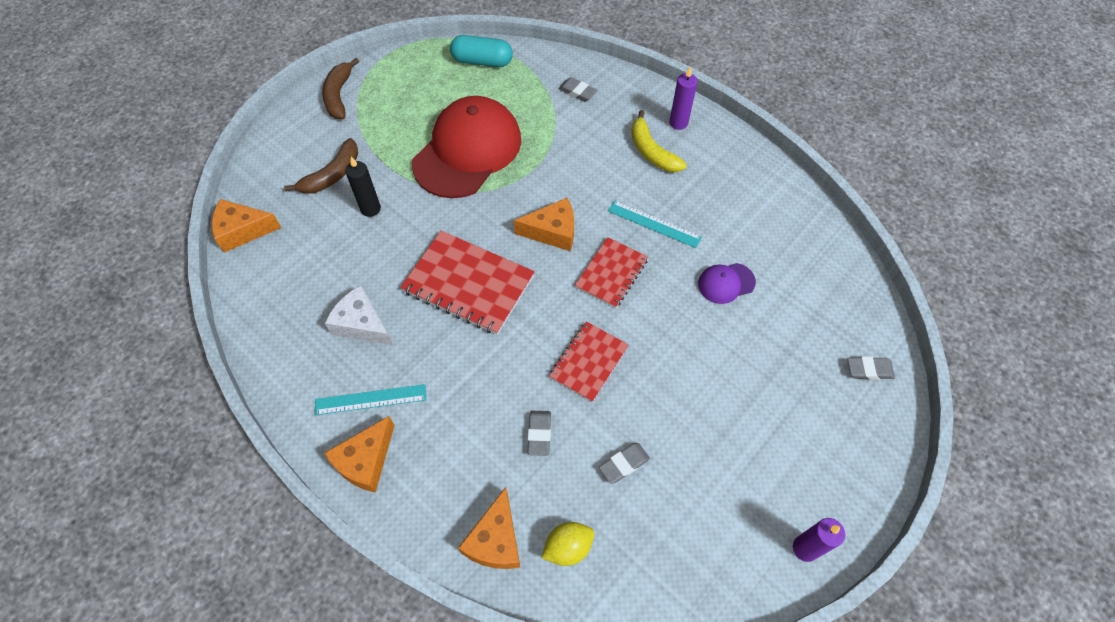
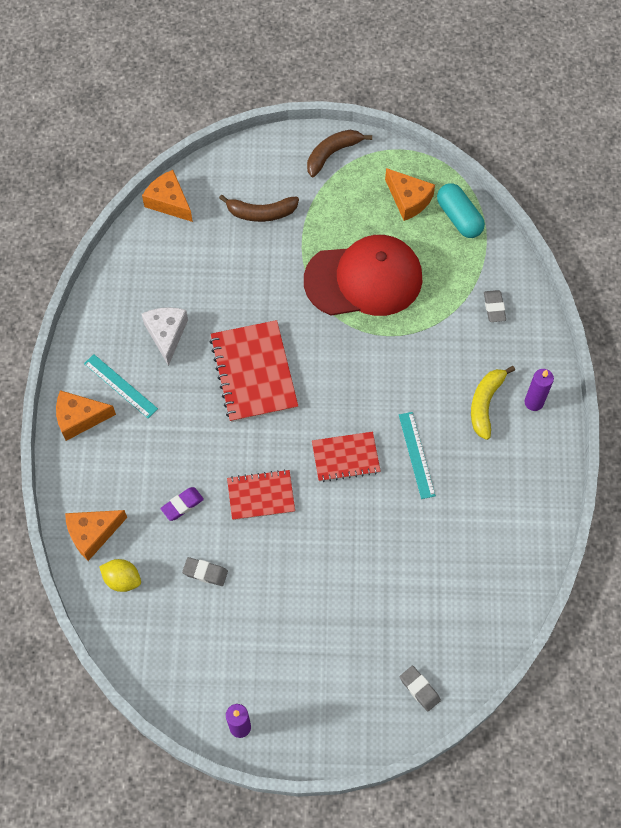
camera: 50 degrees right, 5 degrees up
black candle [345,157,381,217] -> none
orange cheese [514,198,574,251] -> orange cheese moved to [385,168,435,221]
grey eraser [527,411,551,456] -> purple eraser [160,487,204,521]
purple cap [698,263,756,304] -> none

